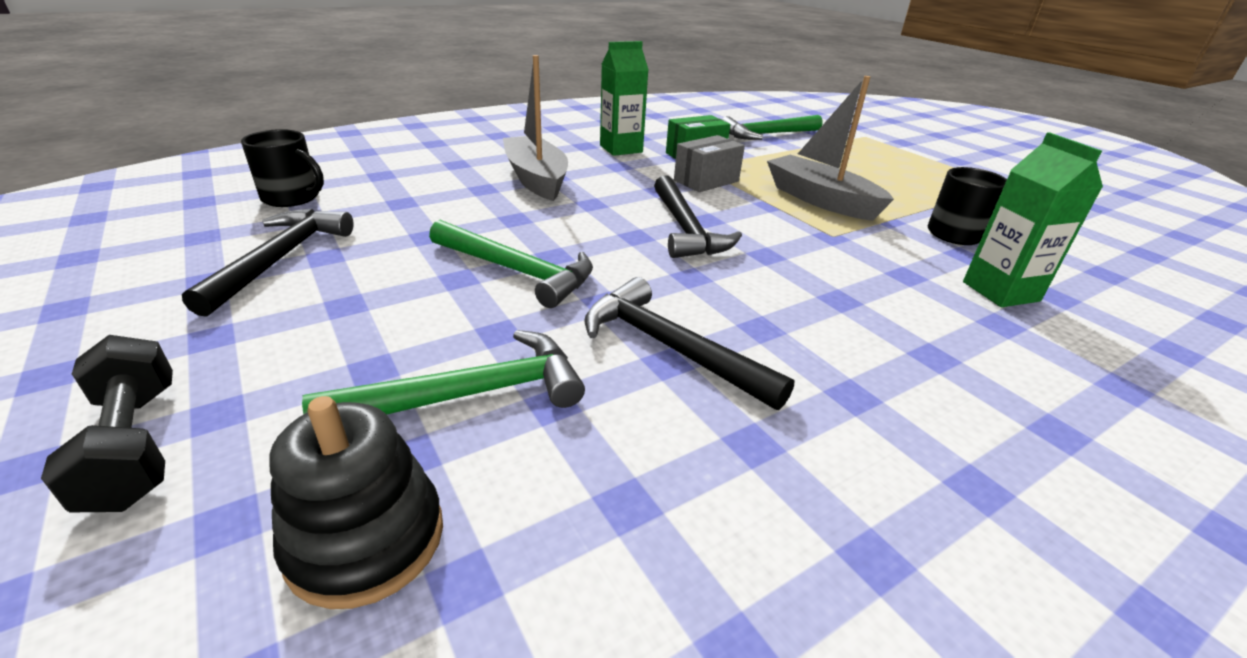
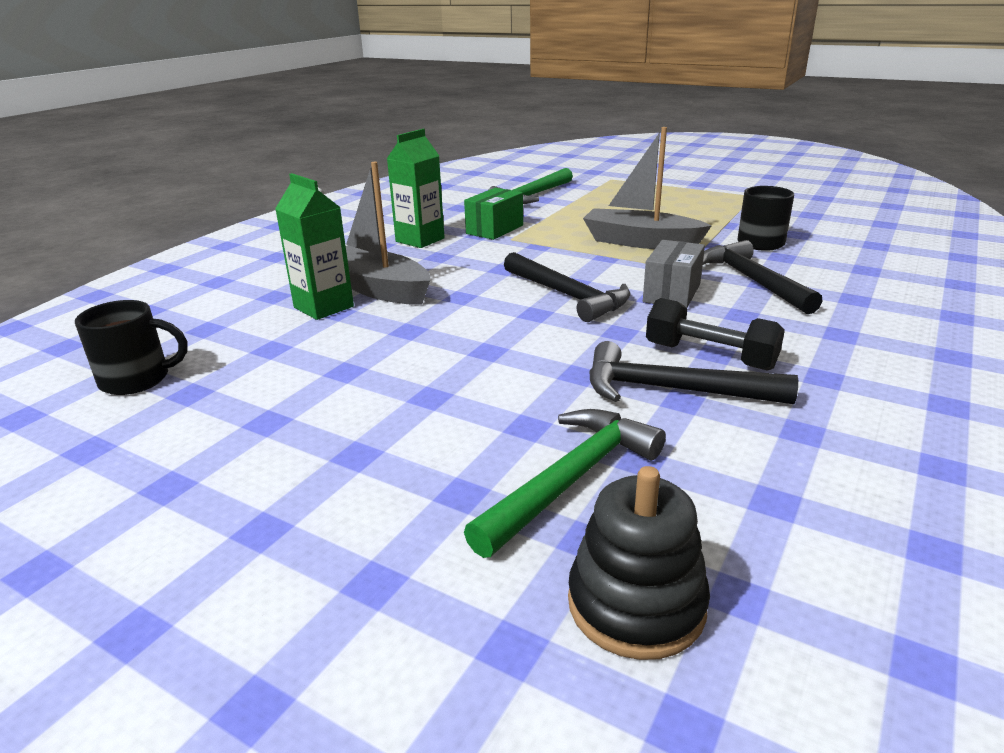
camera: 25 degrees left, 5 degrees down
black dumbbell [41,335,173,512] -> black dumbbell moved to [646,298,785,371]
black hammer [182,209,354,317] -> black hammer moved to [703,240,823,314]
green hammer [429,220,593,308] -> none
grey box [674,135,745,192] -> grey box moved to [643,240,705,308]
green carton [963,132,1103,307] -> green carton moved to [275,173,354,320]

